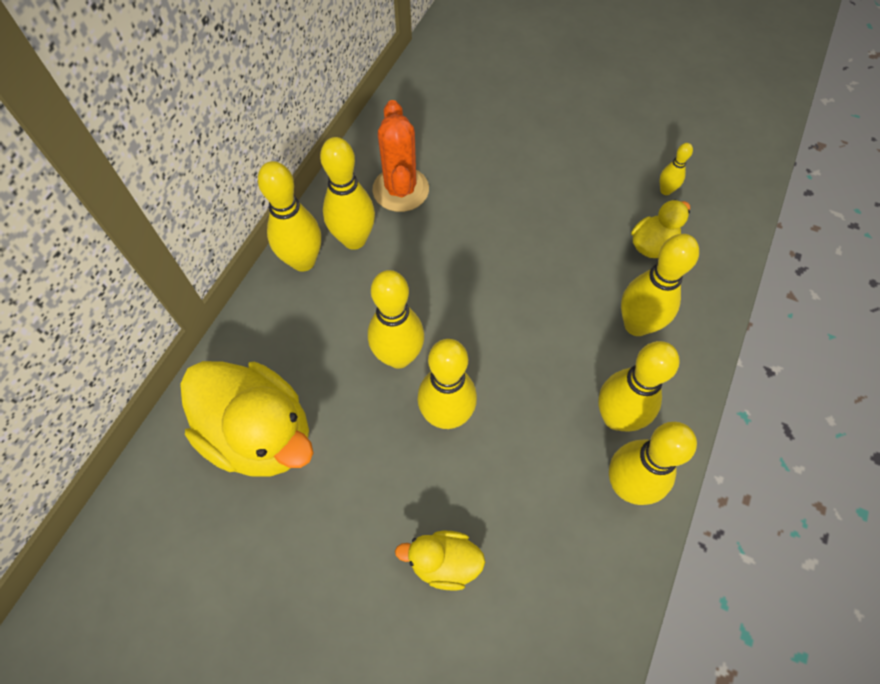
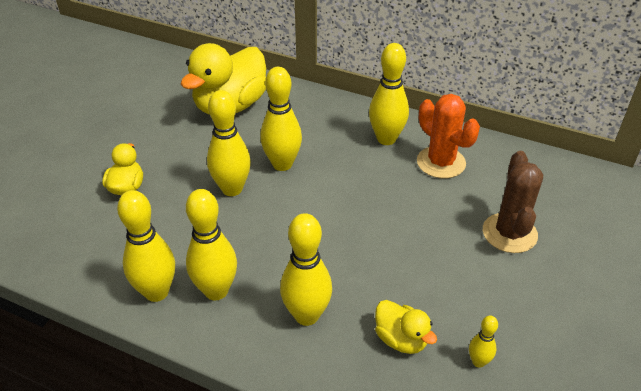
camera: 90 degrees right, 20 degrees down
yellow bowling pin [258,161,321,272] -> none
orange cactus [372,100,429,212] -> orange cactus turned 60 degrees clockwise [417,94,480,178]
none -> brown cactus [483,151,543,253]

